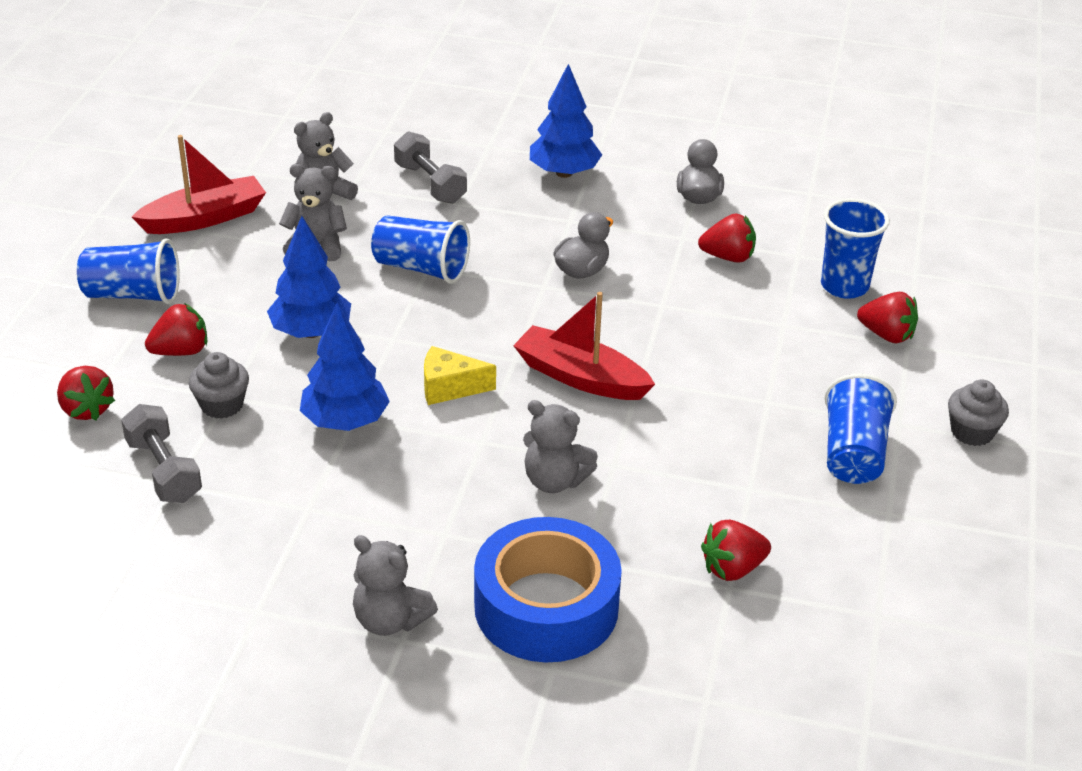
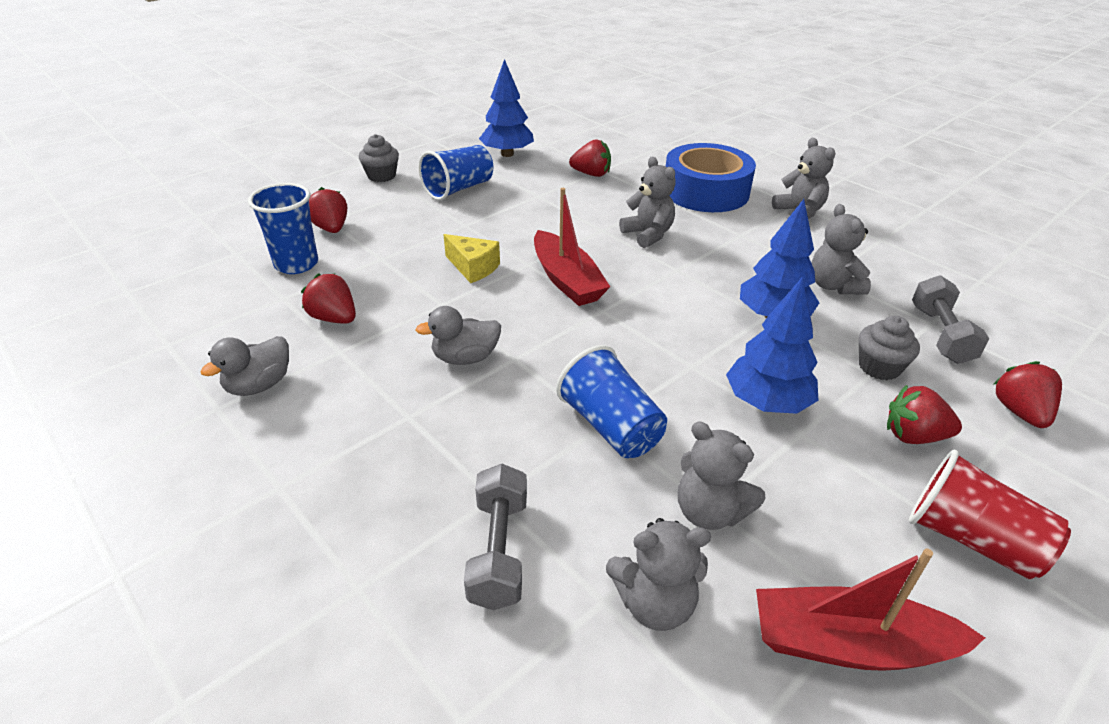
camera: 145 degrees left, 0 degrees up
blue cup [77,239,180,304] -> red cup [909,449,1071,579]
yellow cheese [424,346,496,405] -> yellow cheese moved to [443,234,500,283]
blue tree [530,64,602,178] -> blue tree moved to [479,59,534,157]
none -> grey teddy bear [812,204,871,295]

